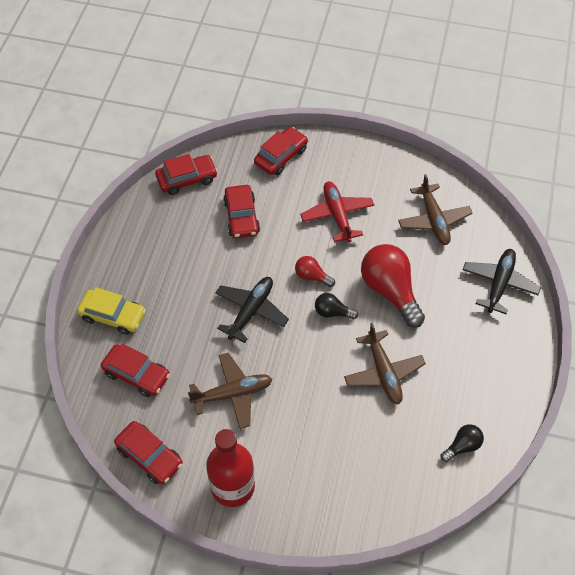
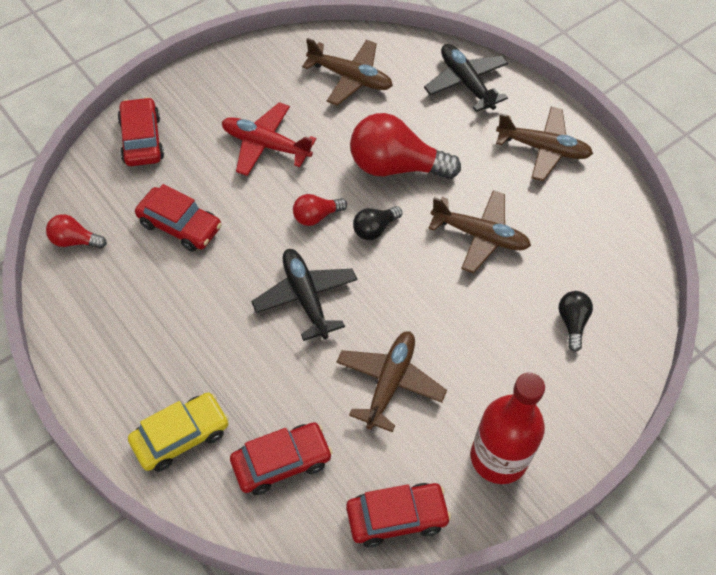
camera: 55 degrees left, 0 degrees up
red car [155,154,218,195] -> red light bulb [46,214,107,249]
black light bulb [441,424,484,462] -> black light bulb moved to [559,291,593,352]
none -> brown plane [496,106,593,181]

